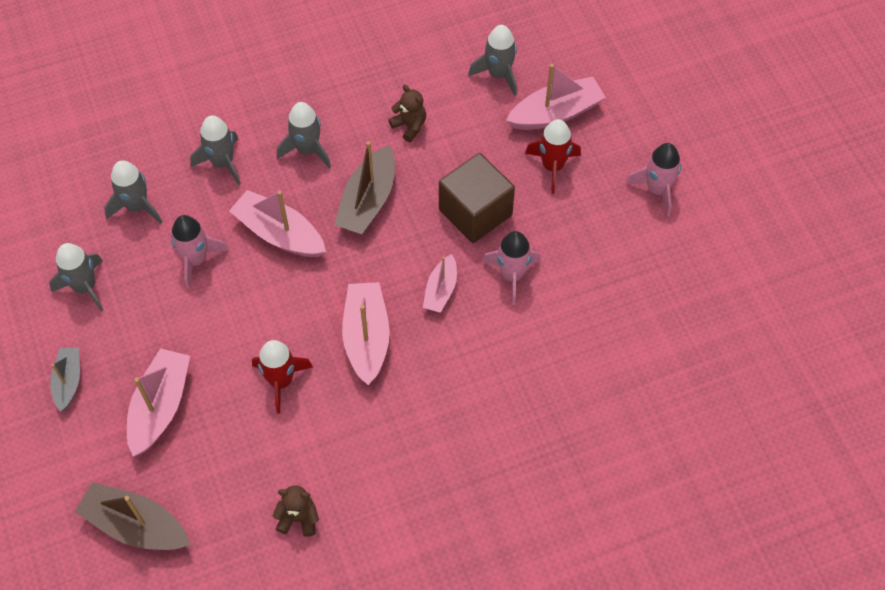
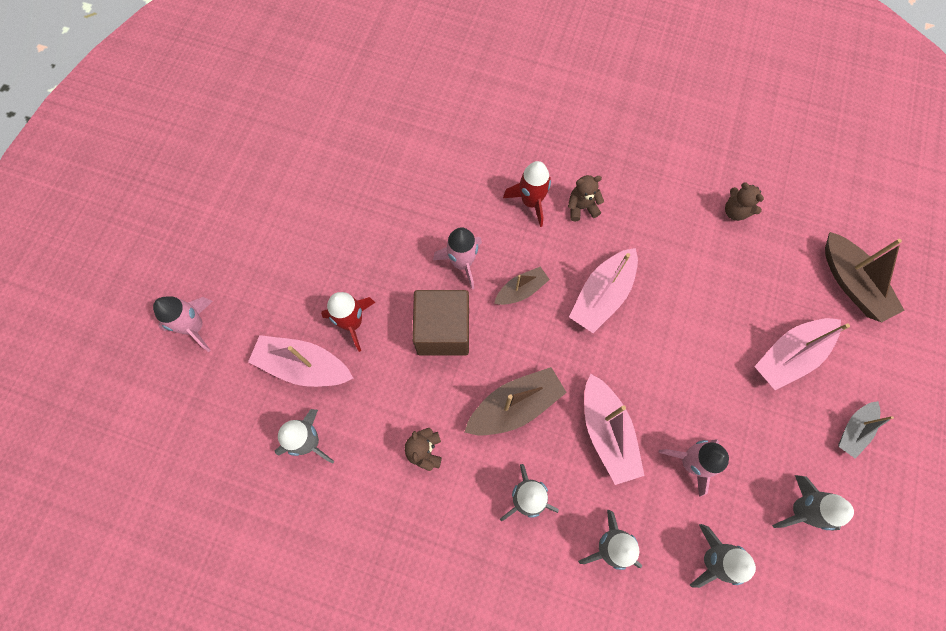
camera: 140 degrees left, 10 degrees up
red rocket [252,340,313,414] -> red rocket moved to [503,161,551,227]
pink boat [423,254,457,313] -> brown boat [494,267,550,305]
pink rocket [626,143,681,217] -> pink rocket moved to [153,296,213,352]
none -> brown teddy bear [568,175,604,221]

